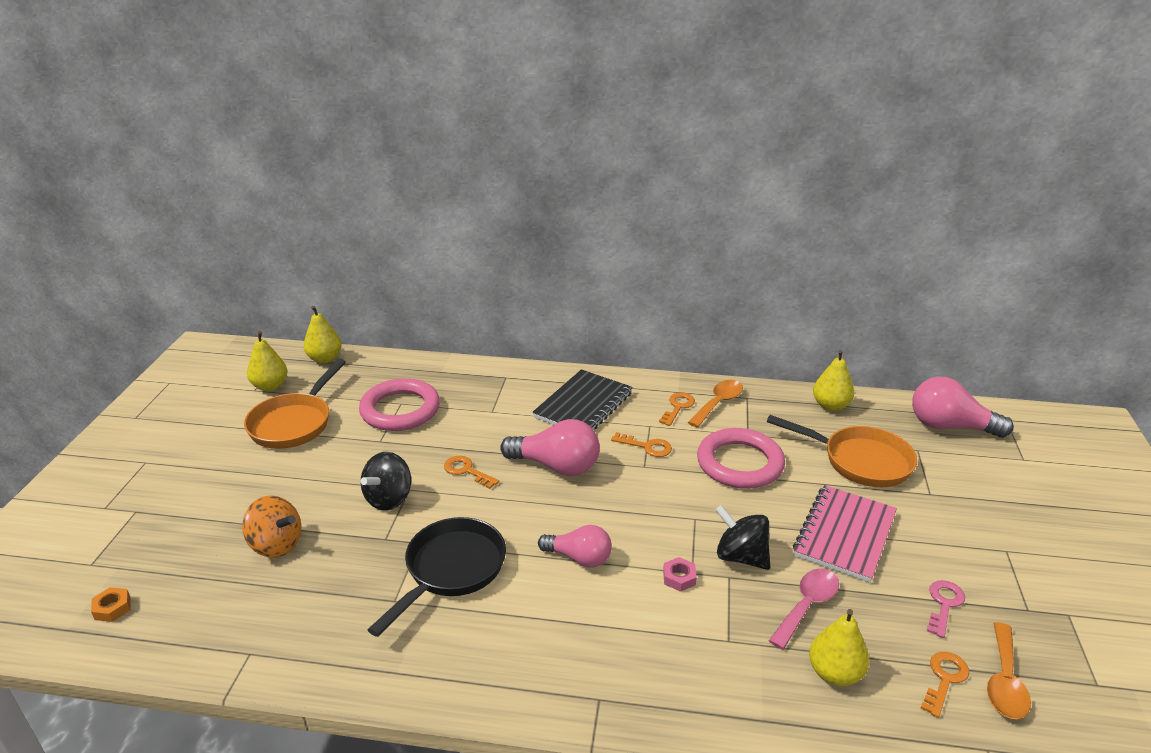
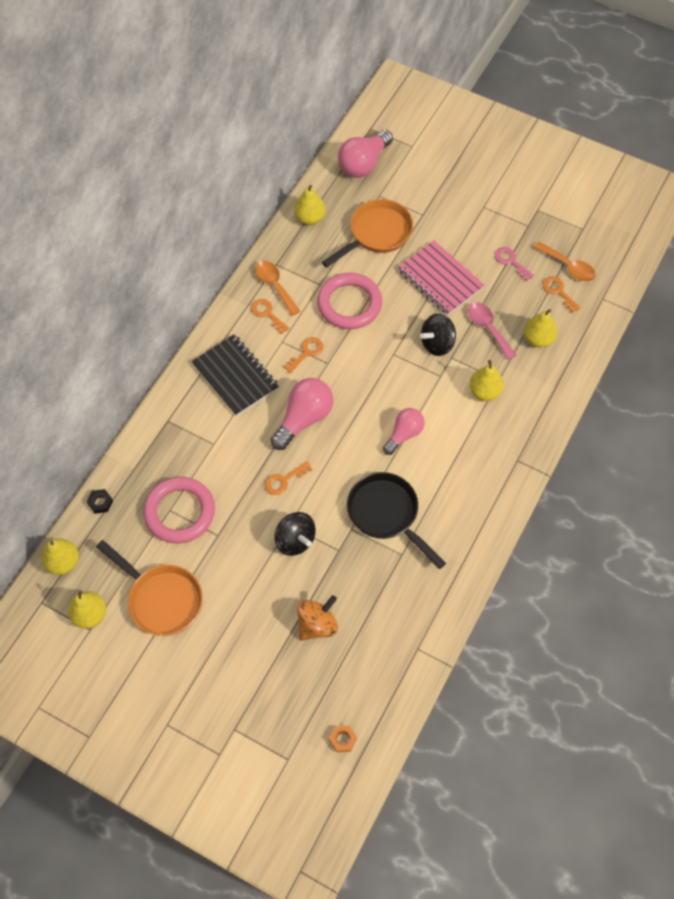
camera: 70 degrees left, 30 degrees up
pink nut [663,557,697,592] -> none
none -> black nut [86,489,113,514]
none -> yellow pear [469,360,504,401]

